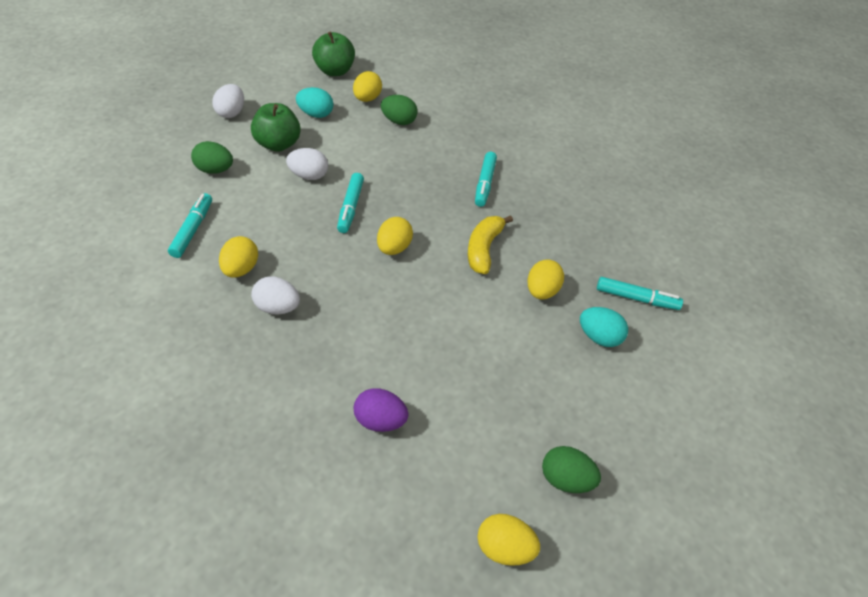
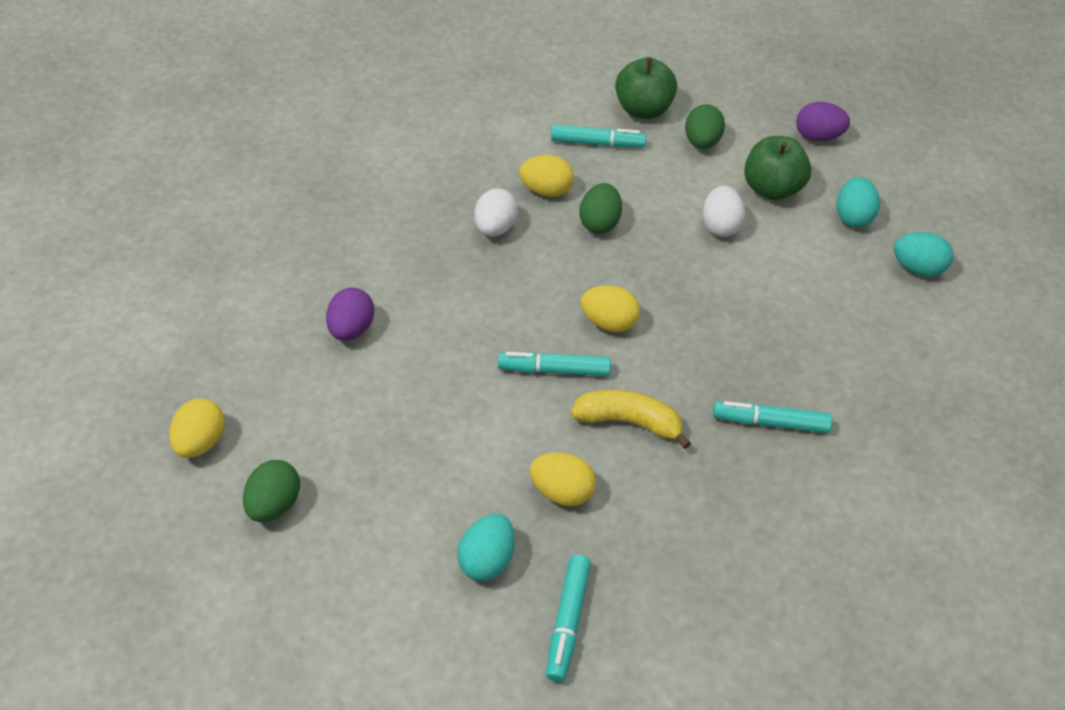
camera: 90 degrees right, 0 degrees up
white egg [212,84,244,118] -> purple egg [796,102,850,141]
green apple [312,31,355,76] -> green apple moved to [615,57,677,119]
turquoise marker [337,173,364,233] -> turquoise marker moved to [498,352,611,376]
yellow egg [353,71,382,102] -> turquoise egg [894,232,953,277]
green egg [381,95,418,125] -> green egg moved to [579,183,622,234]

